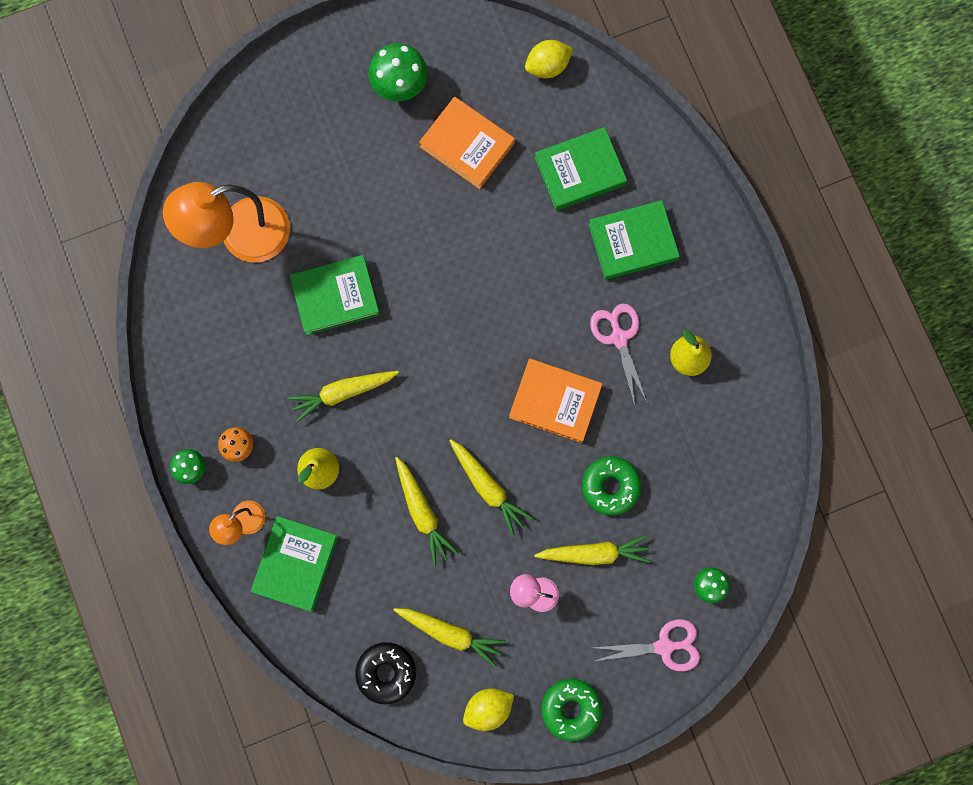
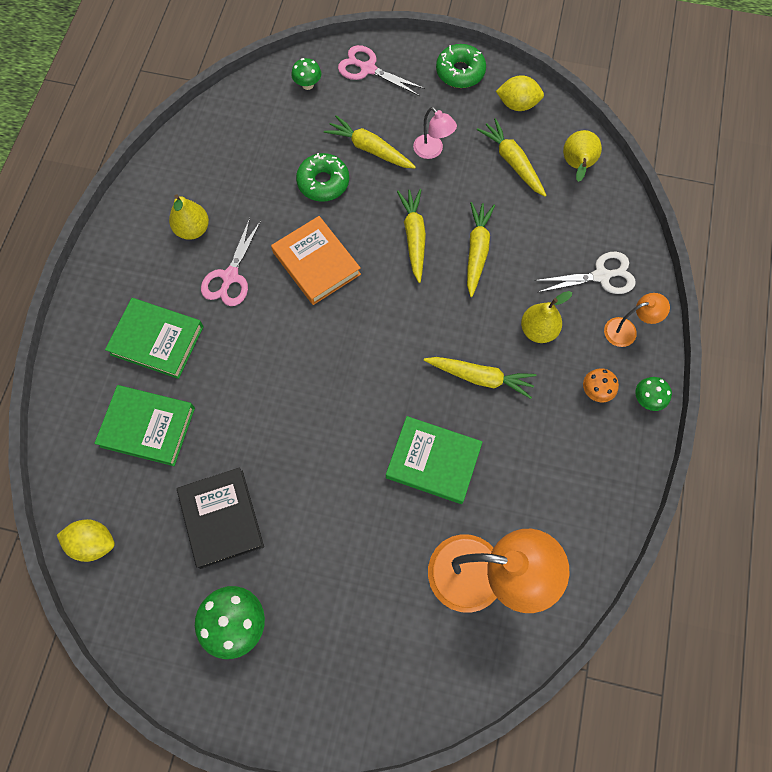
camera: 145 degrees left, 10 degrees down
green book [251,516,338,612] -> white scissors [534,252,636,294]
black donut [355,642,416,704] -> yellow pear [563,130,602,182]
orange book [419,97,515,189] -> black book [177,467,264,569]

